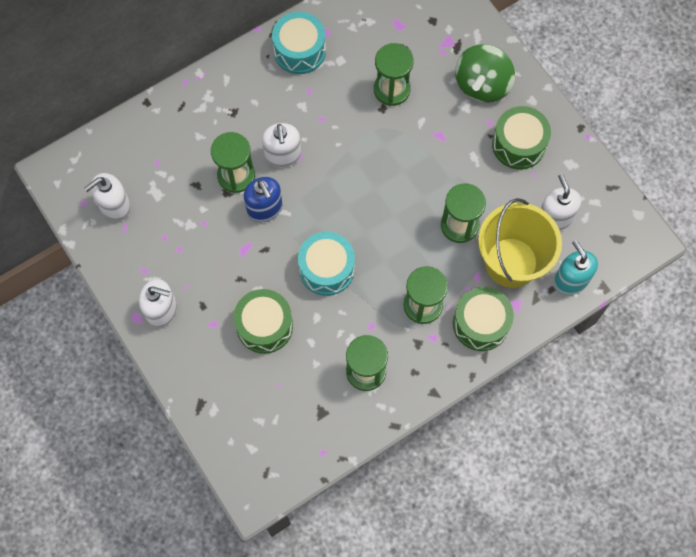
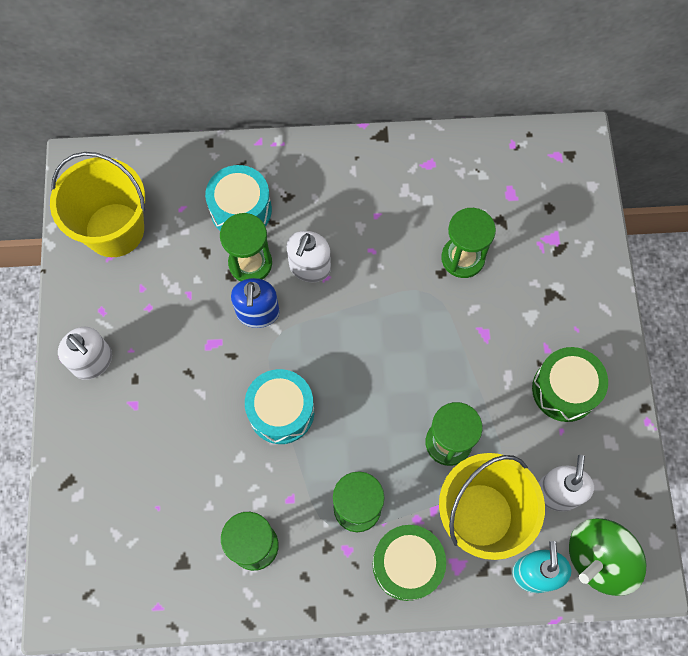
camera: 30 degrees right, 0 degrees up
white soap dispenser [84,173,131,221] -> yellow bucket [50,152,145,257]
green drum [233,289,293,354] -> none
turquoise drum [272,12,326,74] -> turquoise drum moved to [205,165,272,231]
green spinning top [455,44,515,103] -> green spinning top moved to [569,518,646,596]

